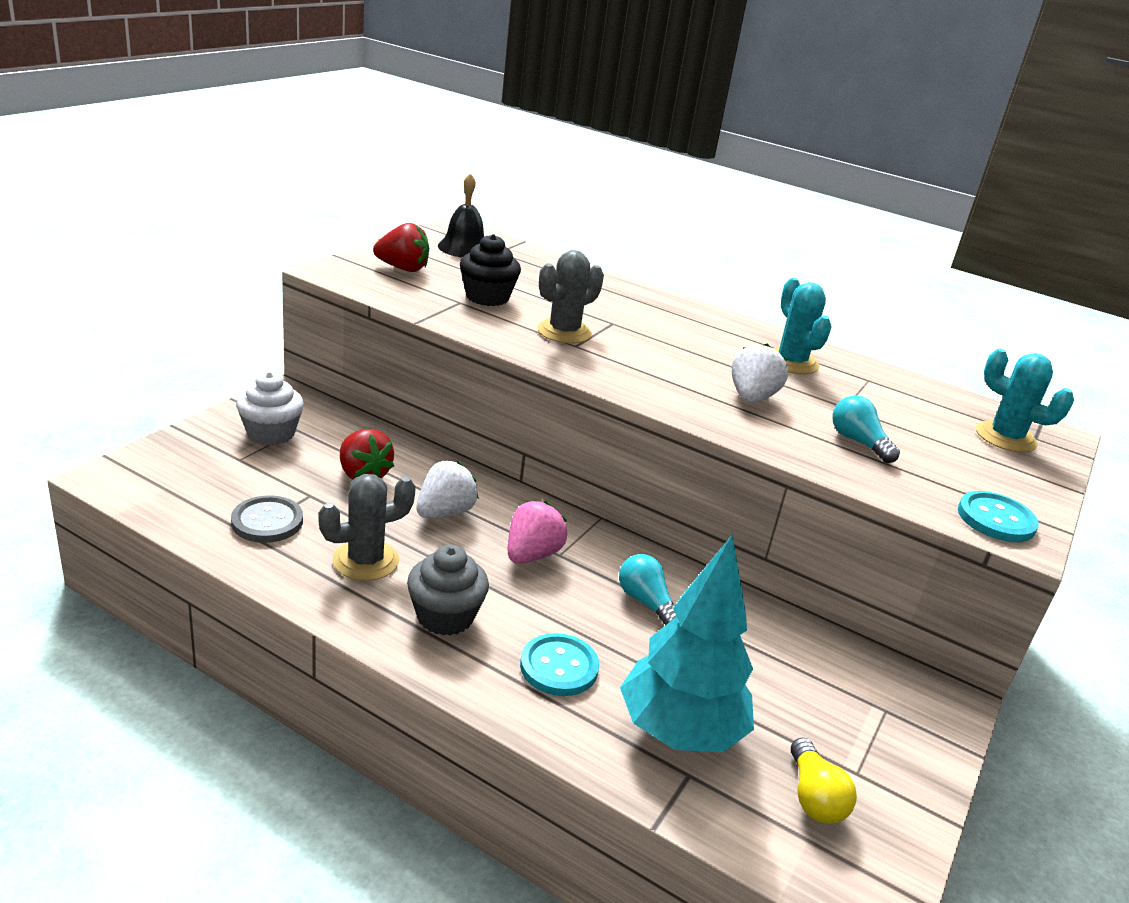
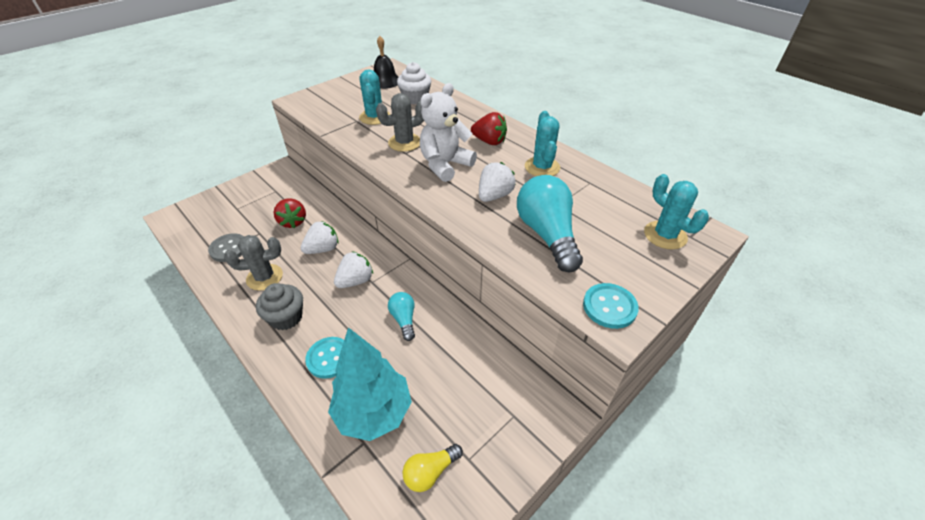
camera: 20 degrees right, 15 degrees up
white cupcake [236,372,304,445] -> white cupcake moved to [397,62,431,104]
red strawberry [373,223,429,272] -> red strawberry moved to [471,112,507,145]
black cupcake [460,234,521,306] -> turquoise cactus [359,69,390,125]
pink strawberry [508,501,567,564] -> white strawberry [334,251,373,288]
yellow light bulb [791,738,857,824] -> yellow light bulb turned 45 degrees clockwise [403,444,463,492]
turquoise light bulb [832,395,900,463] -> turquoise light bulb [517,175,583,272], size x1.89
none -> white teddy bear [420,83,477,182]

